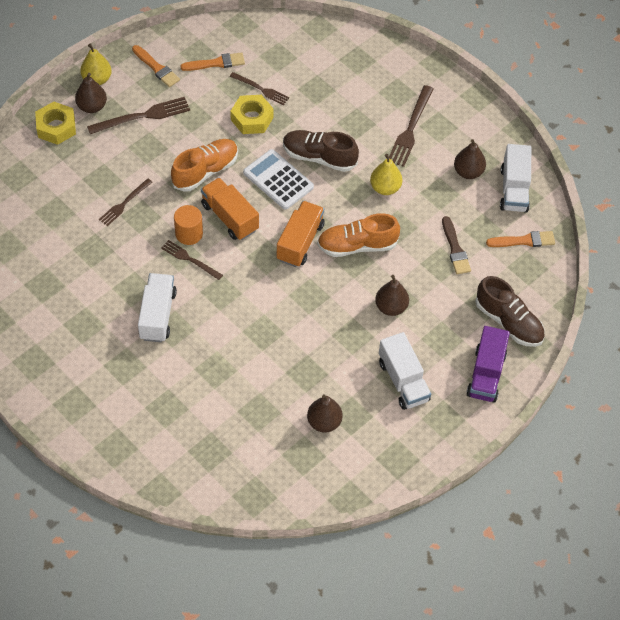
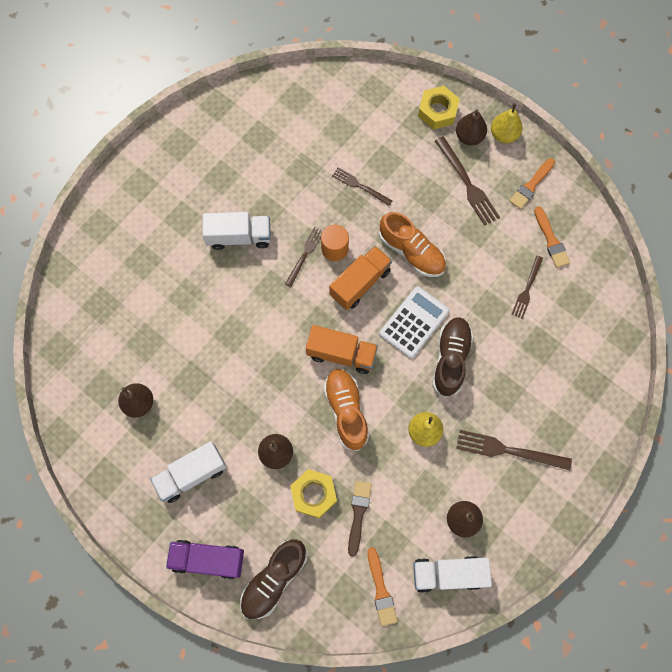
camera: 85 degrees right, 15 degrees up
yellow nut [230,95,274,134] -> yellow nut moved to [290,469,337,518]
brown brush [442,216,471,274] -> brown brush turned 120 degrees clockwise [348,481,372,557]

